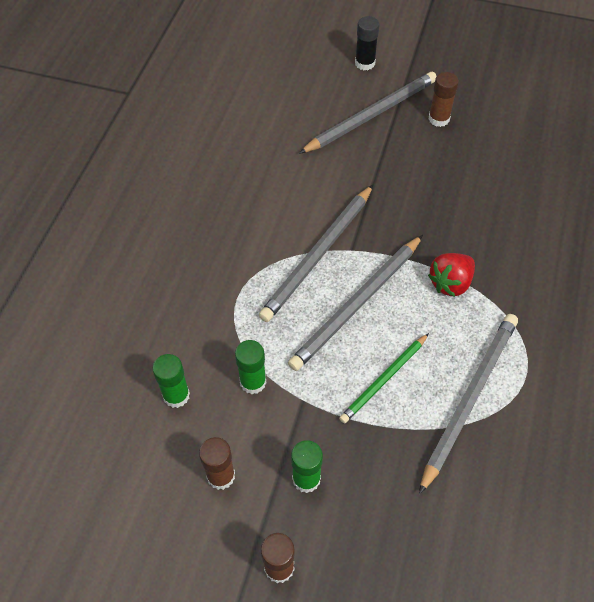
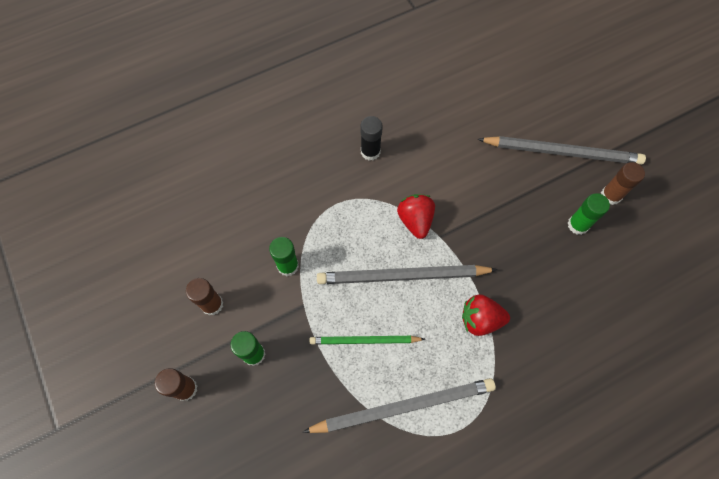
camera: 45 degrees right, 10 degrees up
green glue stick [153,354,190,408] -> green glue stick moved to [568,193,610,235]
grey pencil [259,185,373,322] -> red strawberry [397,194,435,239]
black glue stick [355,16,379,70] -> black glue stick moved to [360,116,383,160]

